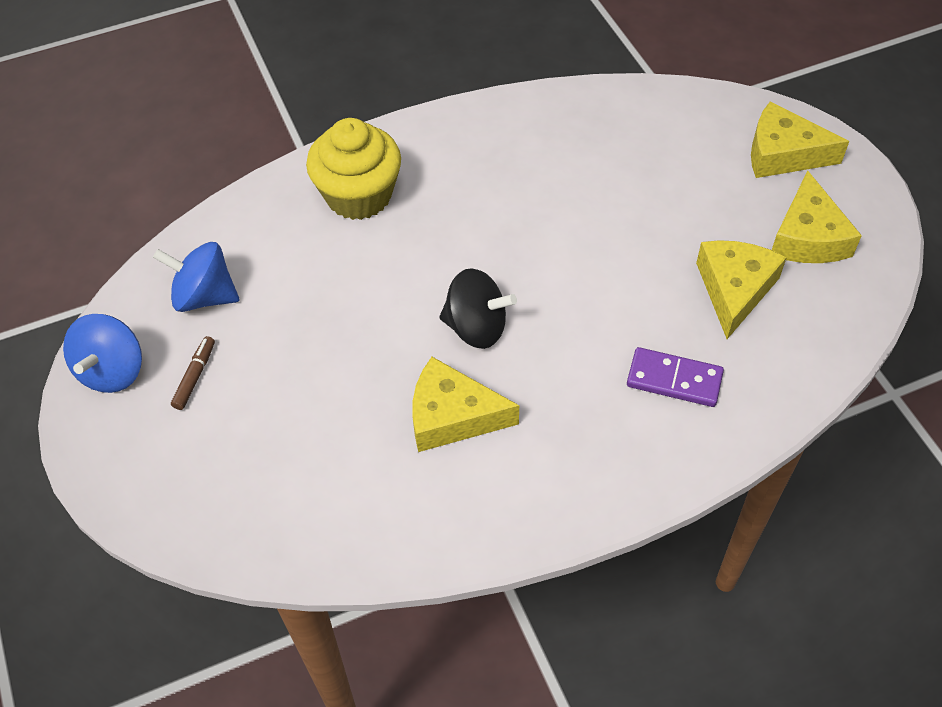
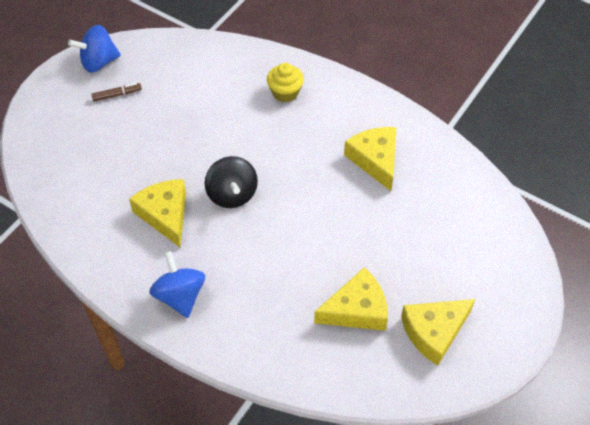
camera: 55 degrees right, 0 degrees up
blue spinning top [153,242,239,312] -> blue spinning top moved to [149,251,205,318]
yellow cupcake [306,118,401,220] -> yellow cupcake [267,63,304,102], size x0.60
purple domino [627,347,724,407] -> none
yellow cheese [751,102,849,178] -> yellow cheese moved to [344,127,396,191]

